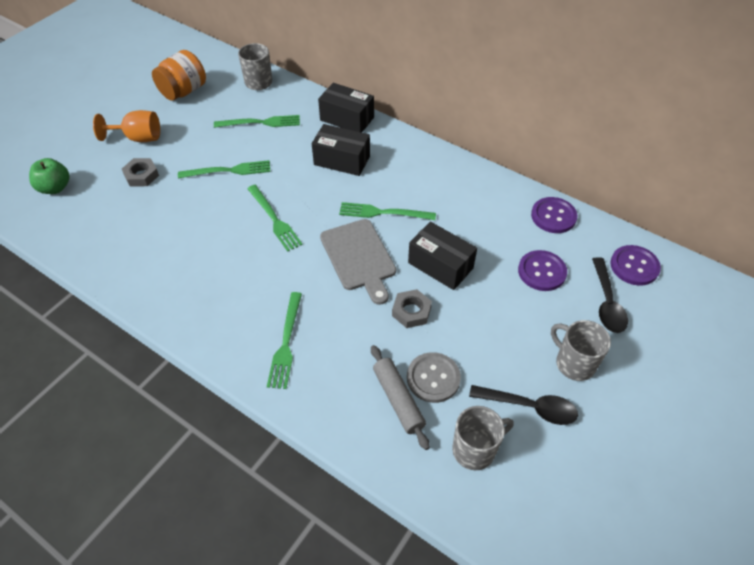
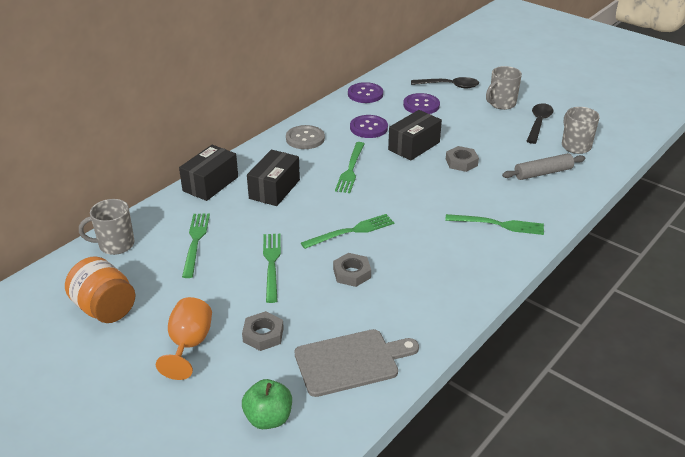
camera: 85 degrees left, 15 degrees down
grey cutting board [320,219,396,305] -> grey cutting board moved to [295,329,419,397]
grey button [407,352,461,403] -> grey button moved to [286,125,325,149]
purple button [610,245,661,286] -> purple button moved to [350,115,388,138]
none -> grey nut [333,253,371,287]

